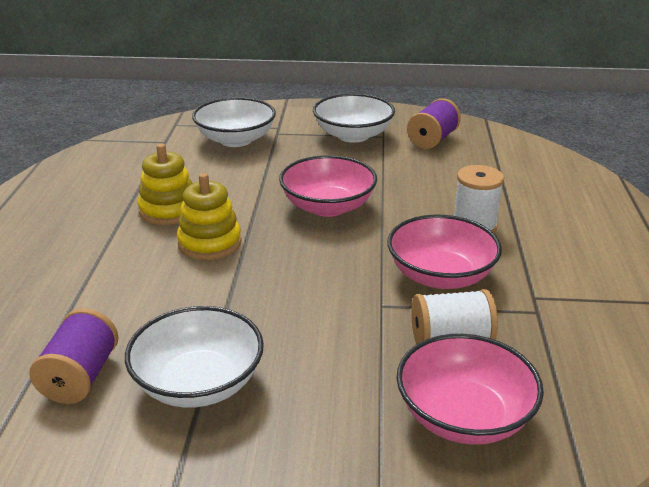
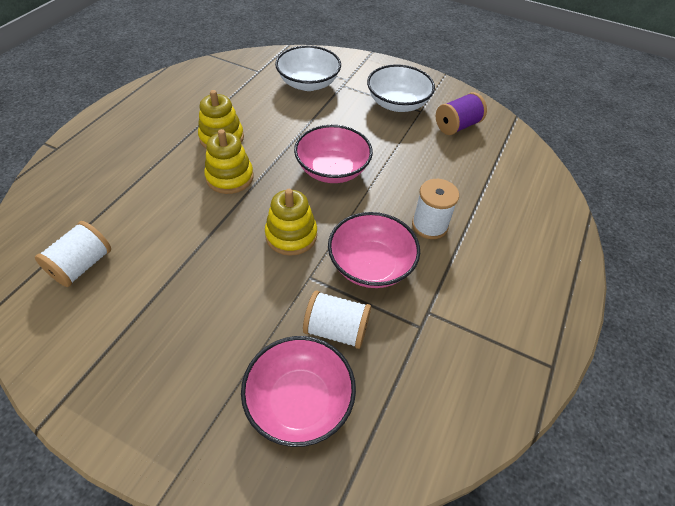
camera: 20 degrees right, 20 degrees up
purple spool [29,308,118,404] -> white spool [35,221,111,287]
white bowl [125,306,264,408] -> none
none -> yellow stacking toy [265,189,317,256]

